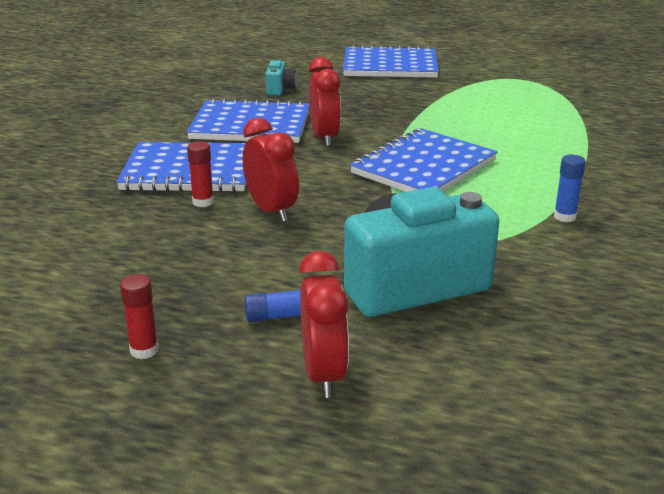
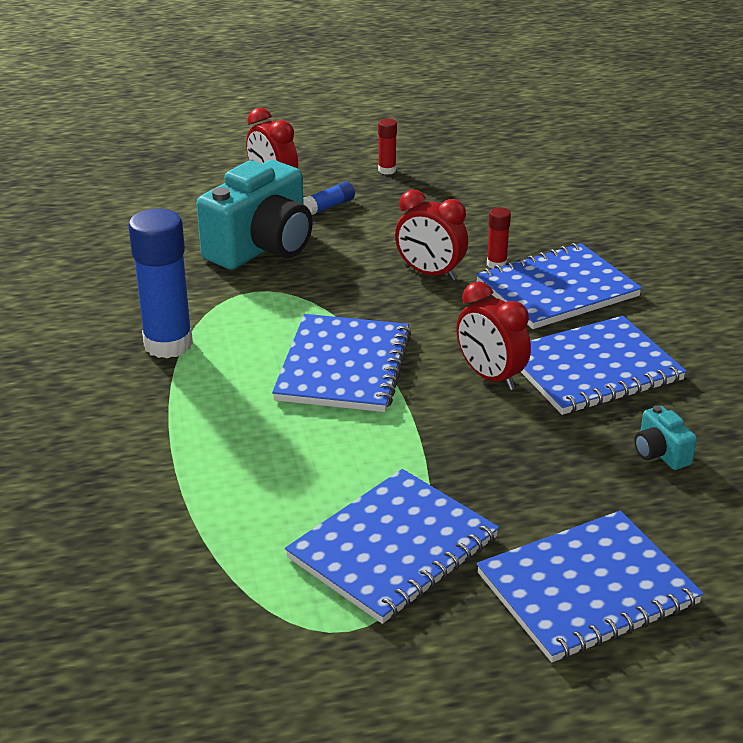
camera: 150 degrees right, 5 degrees up
blue glue stick [554,155,586,222] -> blue glue stick [128,209,193,358], size x2.16
none -> blue notebook [285,469,499,624]

